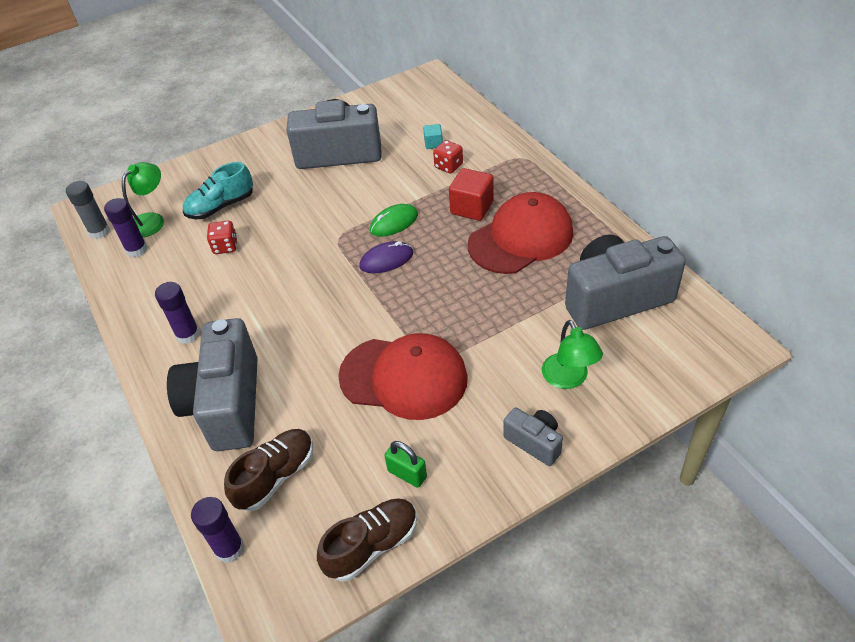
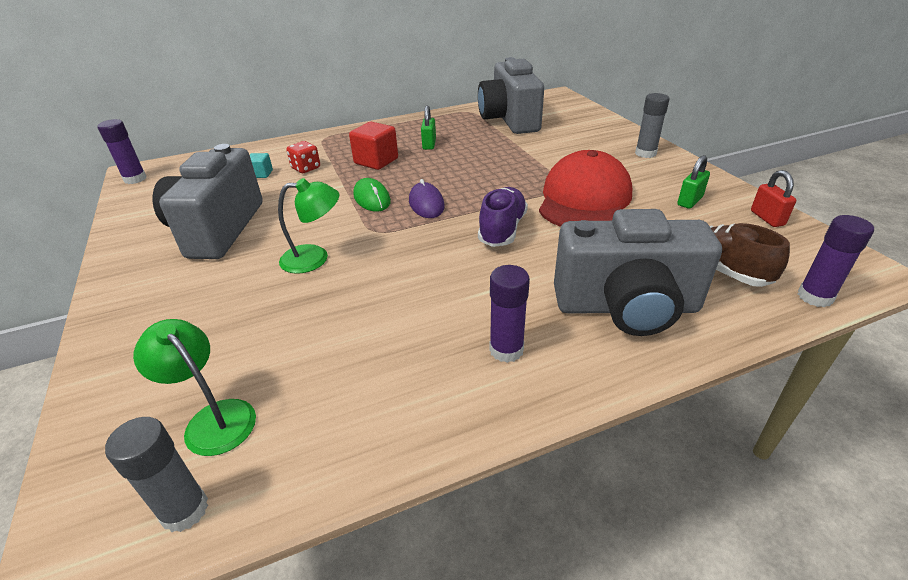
camera: 85 degrees left, 10 degrees down
purple glue stick [104,198,147,257] -> purple glue stick moved to [97,119,147,184]
turquoise shoe [183,162,253,219] -> none
red dice [207,221,237,254] -> none
brown shoe [317,498,417,582] -> red padlock [751,170,796,227]
red cap [468,192,573,274] -> green padlock [421,106,436,150]
grey camera [503,408,563,466] -> grey glue stick [635,93,669,158]
green lamp [542,320,603,389] -> green lamp moved to [278,178,339,274]
none -> purple shoe [478,187,528,247]

